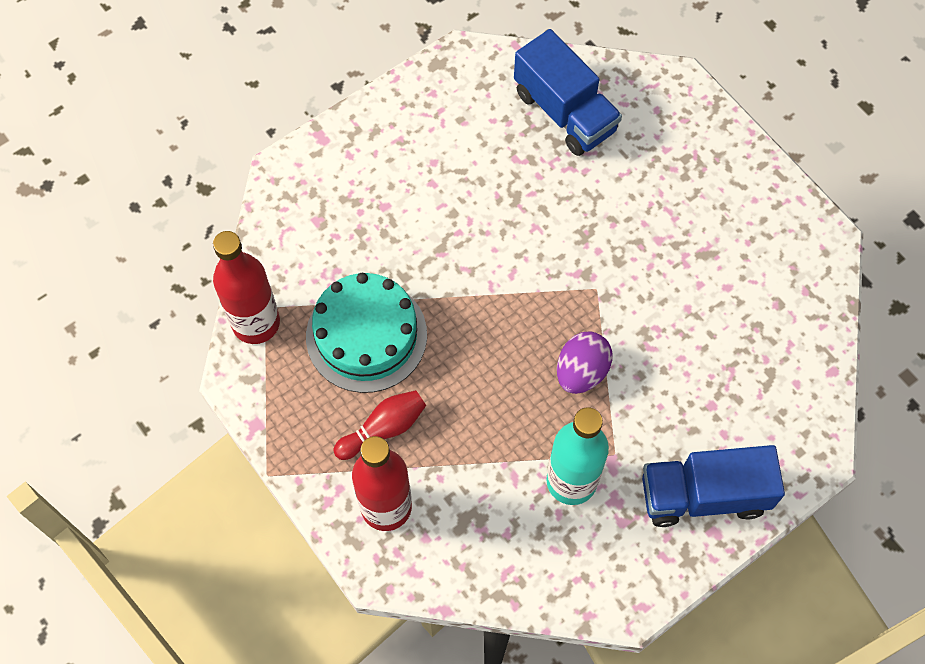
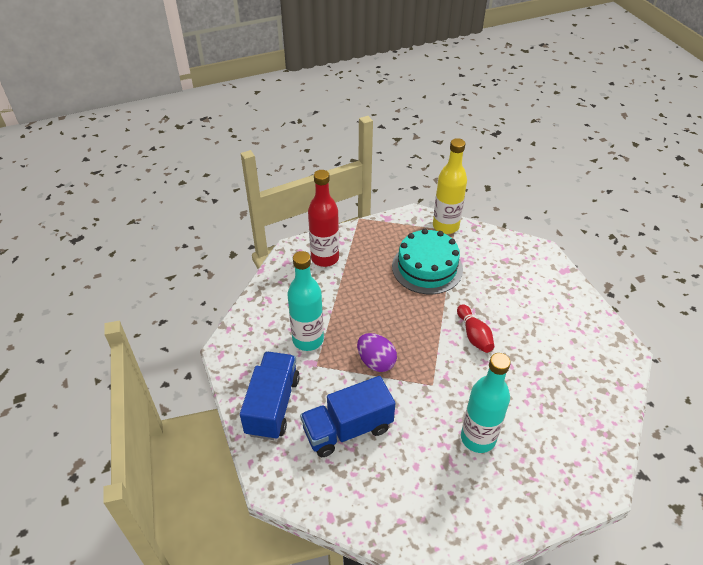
camera: 105 degrees right, 20 degrees down
red bottle [213,231,280,344] -> yellow bottle [433,138,467,234]
red bowling pin [333,390,426,460] -> red bowling pin moved to [457,304,494,353]
blue truck [514,29,622,156] -> blue truck moved to [300,376,395,457]
none -> turquoise bottle [461,353,511,453]

